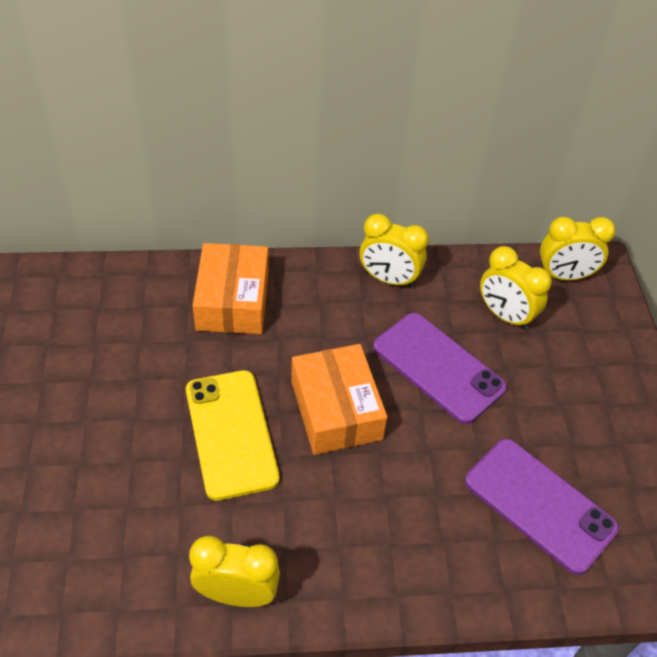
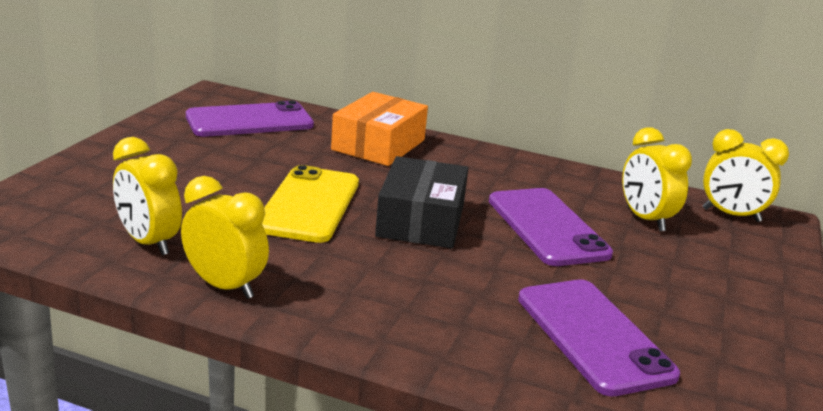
camera: 25 degrees right, 25 degrees down
orange box [291,344,387,455] -> black box [375,156,468,249]
yellow clock [359,214,429,288] -> yellow clock moved to [113,137,182,255]
none -> purple phone [186,101,314,137]

